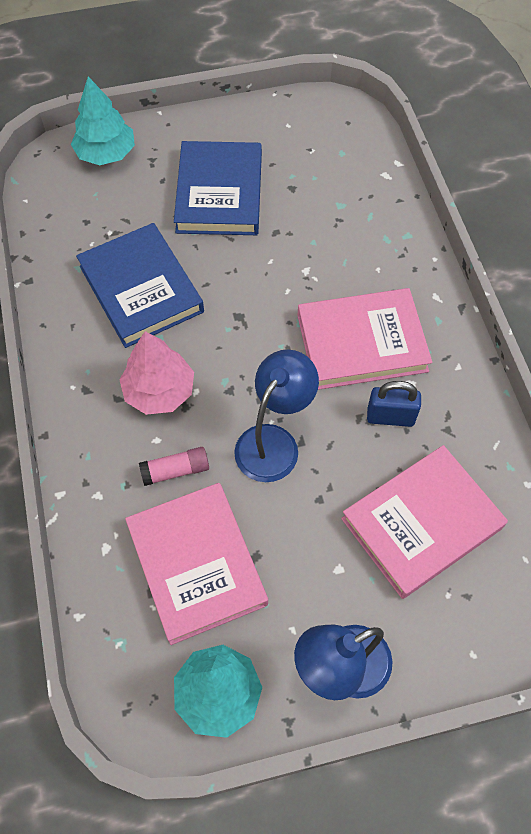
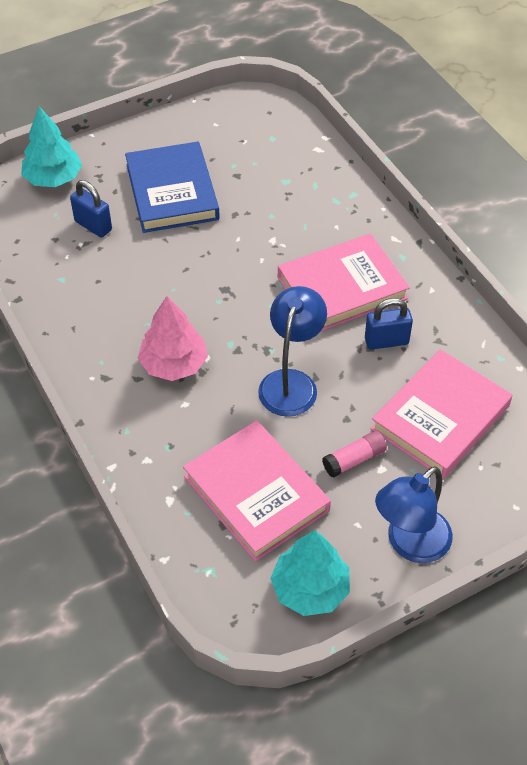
camera: 15 degrees left, 10 degrees down
blue book [76,223,204,348] -> none
pink glue stick [139,447,209,486] -> pink glue stick moved to [322,431,387,478]
none -> blue padlock [70,180,112,237]

